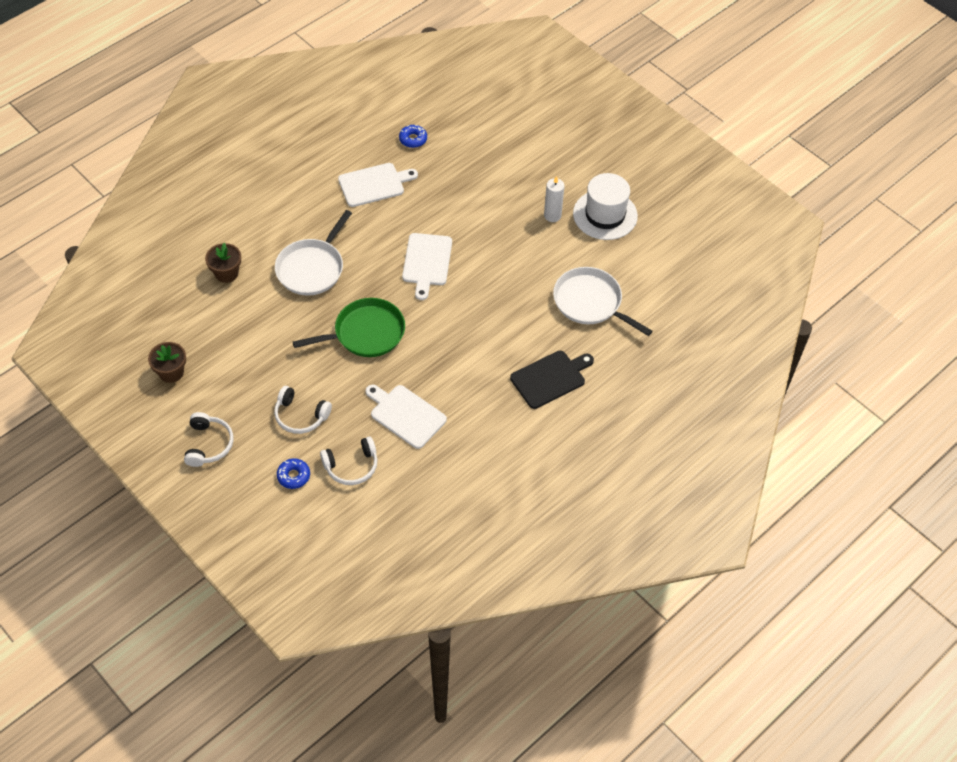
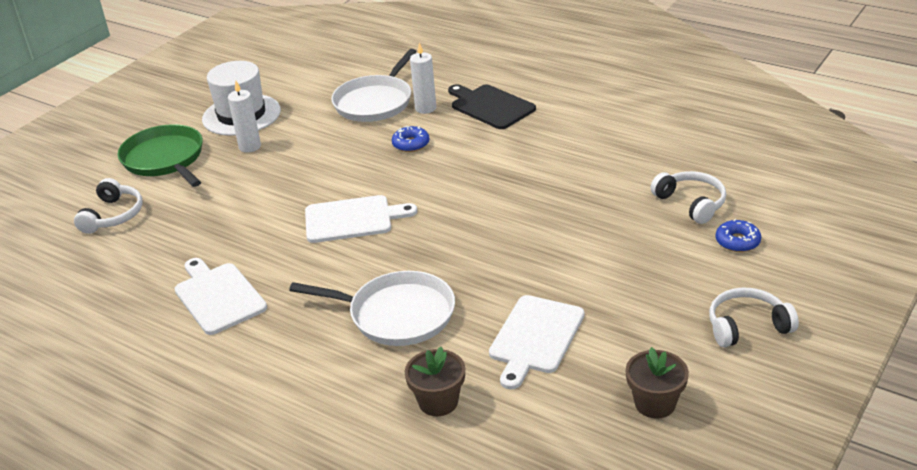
camera: 100 degrees left, 20 degrees down
white headphones [274,386,332,434] -> white headphones moved to [74,178,142,234]
green pan [293,298,405,357] -> green pan moved to [117,124,203,187]
white cutting board [365,385,447,449] -> white cutting board moved to [489,295,585,390]
blue donut [399,125,427,148] -> blue donut moved to [392,126,429,152]
none -> white candle [410,43,436,114]

